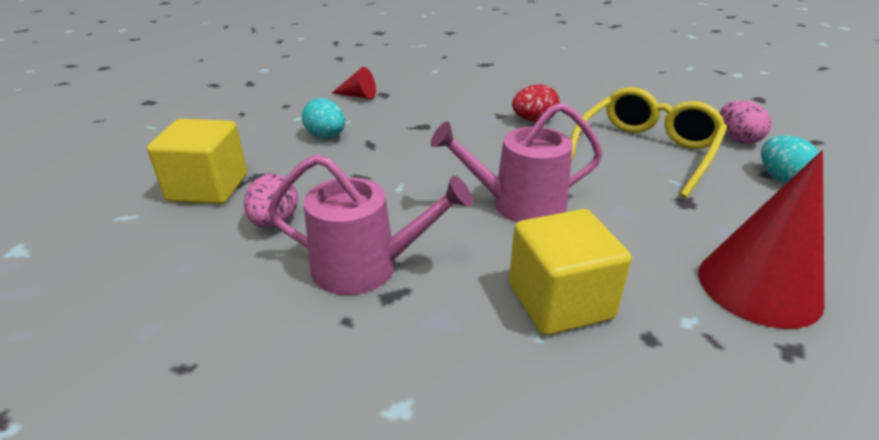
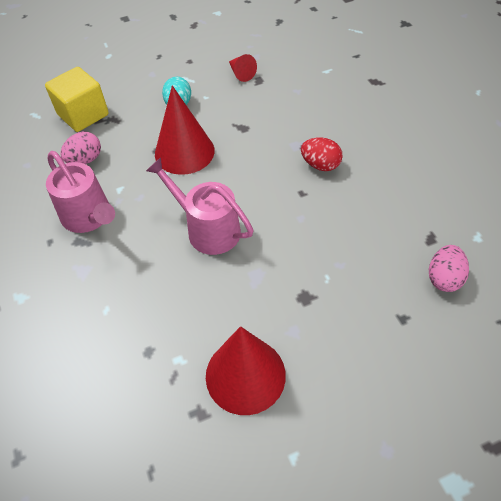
camera: 45 degrees right, 20 degrees up
yellow cube [509,209,632,335] -> none
yellow glasses [571,87,727,198] -> none
turquoise egg [761,135,819,183] -> none
none -> red cone [155,85,215,175]

